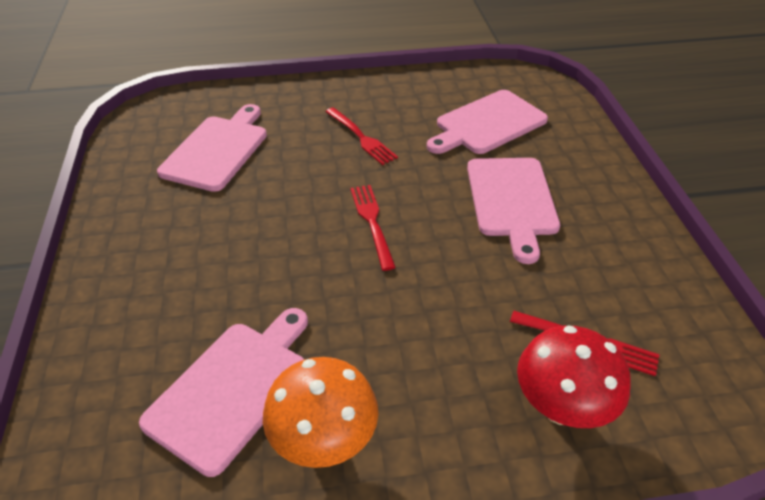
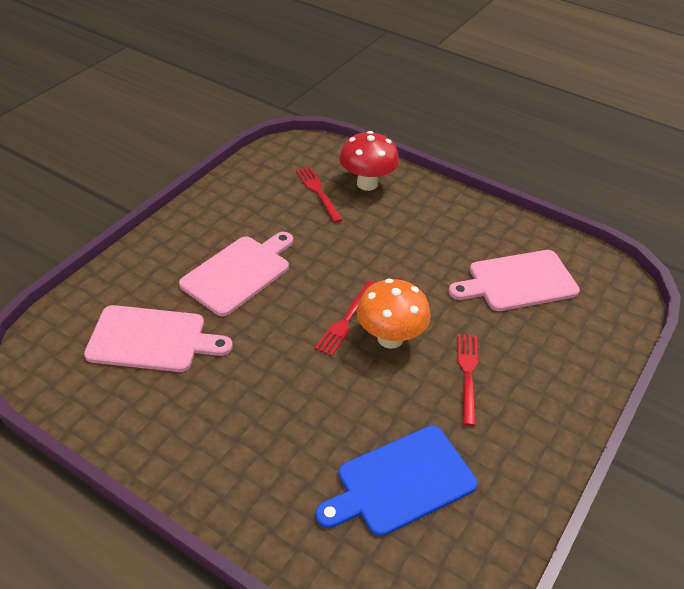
camera: 140 degrees left, 0 degrees up
pink cutting board [157,104,267,192] -> blue cutting board [316,425,478,536]
orange mushroom [263,357,378,468] -> orange mushroom moved to [357,279,431,349]
red fork [325,107,398,165] -> red fork moved to [457,334,478,426]

